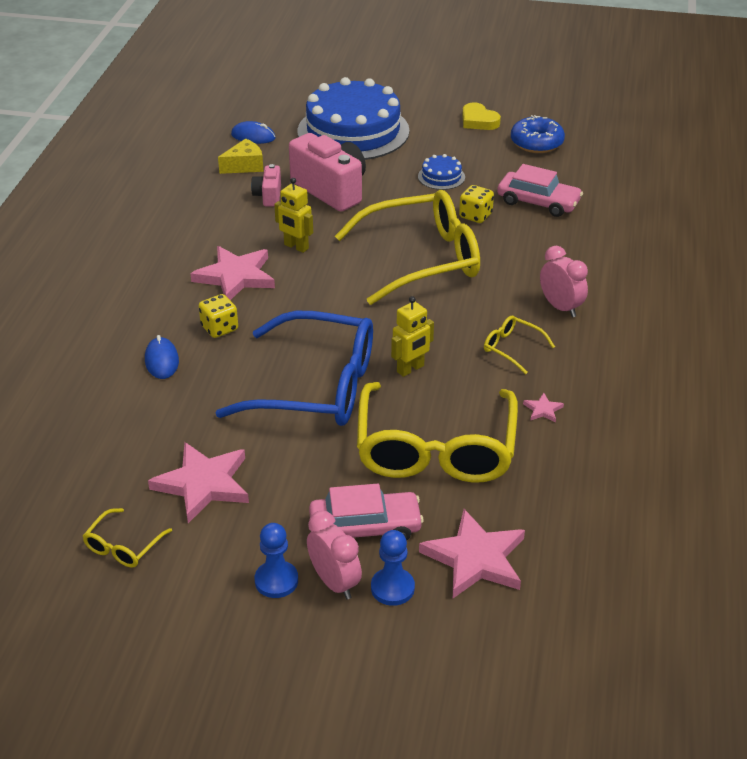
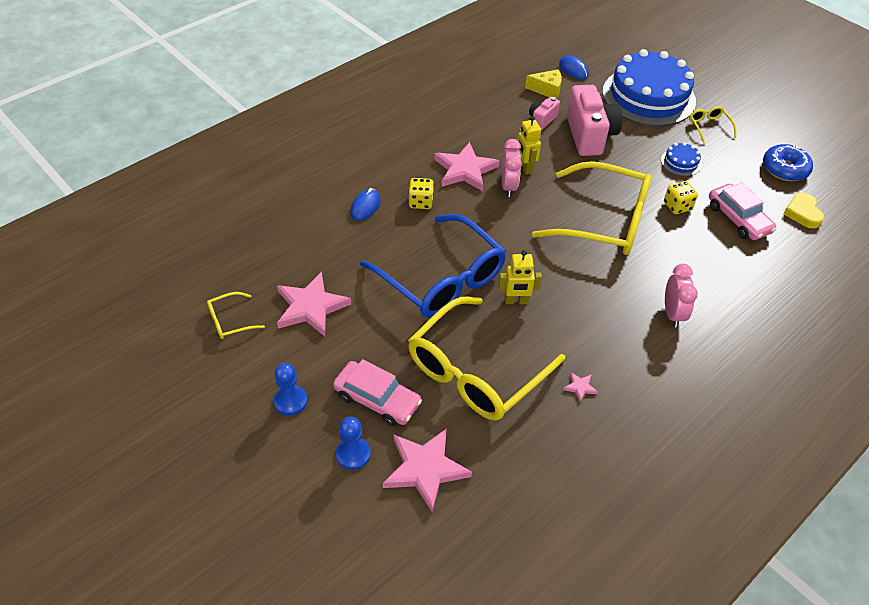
camera: 35 degrees right, 10 degrees up
pink clock [307,511,362,599] -> pink clock moved to [502,139,522,197]
yellow heart [462,102,501,130] -> yellow heart moved to [784,193,824,228]
yellow glasses [484,316,555,374] -> yellow glasses moved to [689,106,737,143]

